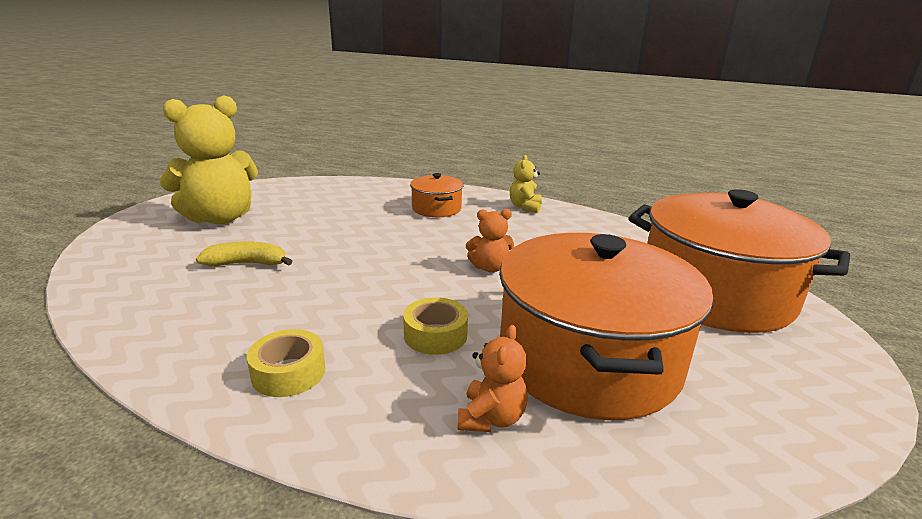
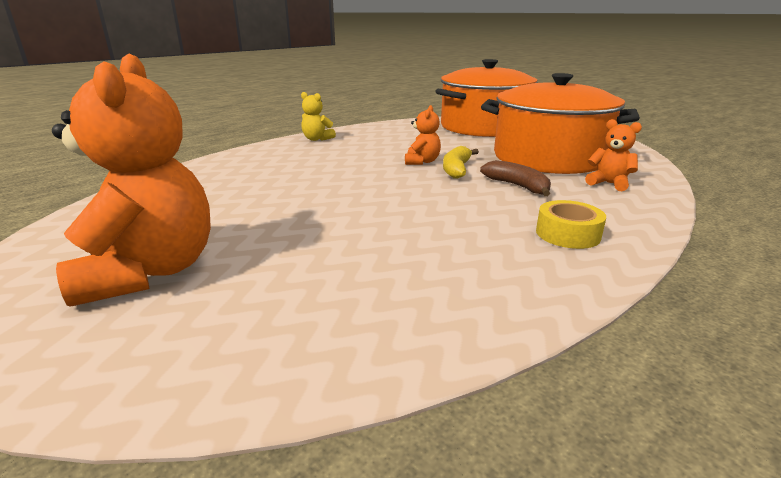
camera: 70 degrees left, 0 degrees up
yellow teddy bear [159,95,258,224] -> orange teddy bear [52,54,211,307]
yellow banana [196,241,292,267] -> yellow banana moved to [443,146,479,179]
yellow tape [403,297,468,355] -> brown banana [480,160,551,196]
orange pot [410,173,463,217] -> none

